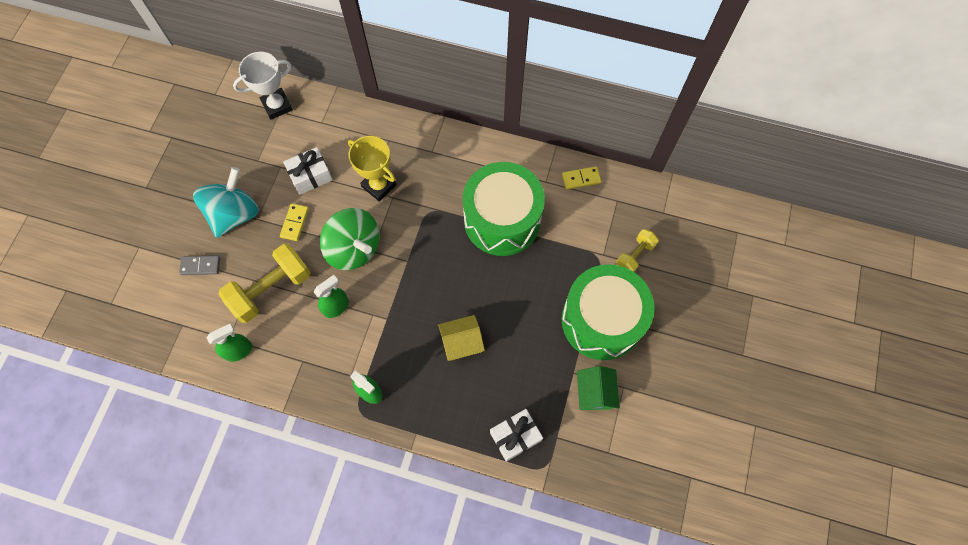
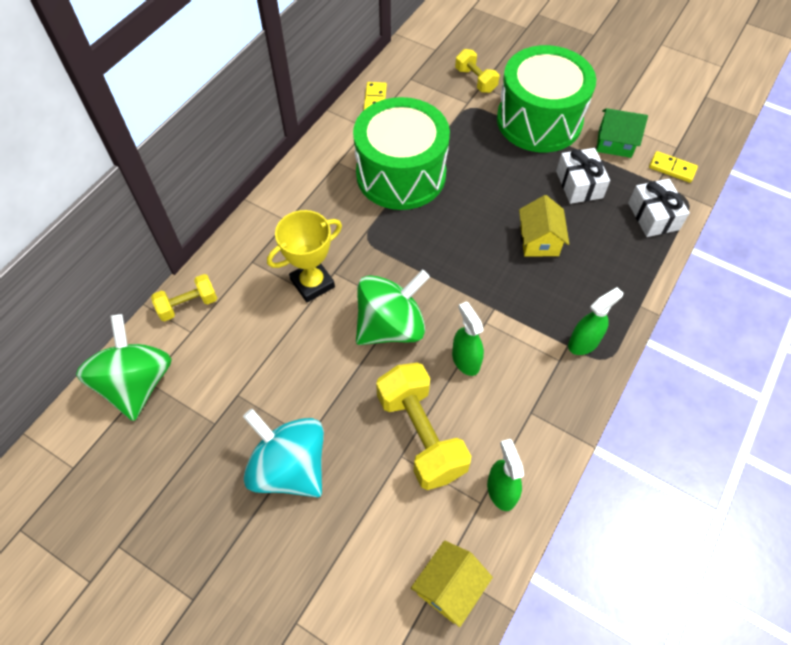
camera: 75 degrees left, 10 degrees down
grey domino [179,256,220,275] -> none
white trophy [233,52,293,120] -> green spinning top [76,314,172,421]
yellow domino [280,203,309,241] -> yellow domino moved to [649,151,698,183]
white gift [283,147,333,195] -> white gift moved to [556,148,610,204]
none -> yellow dumbbell [151,274,217,321]
none -> yellow house [411,540,493,627]

